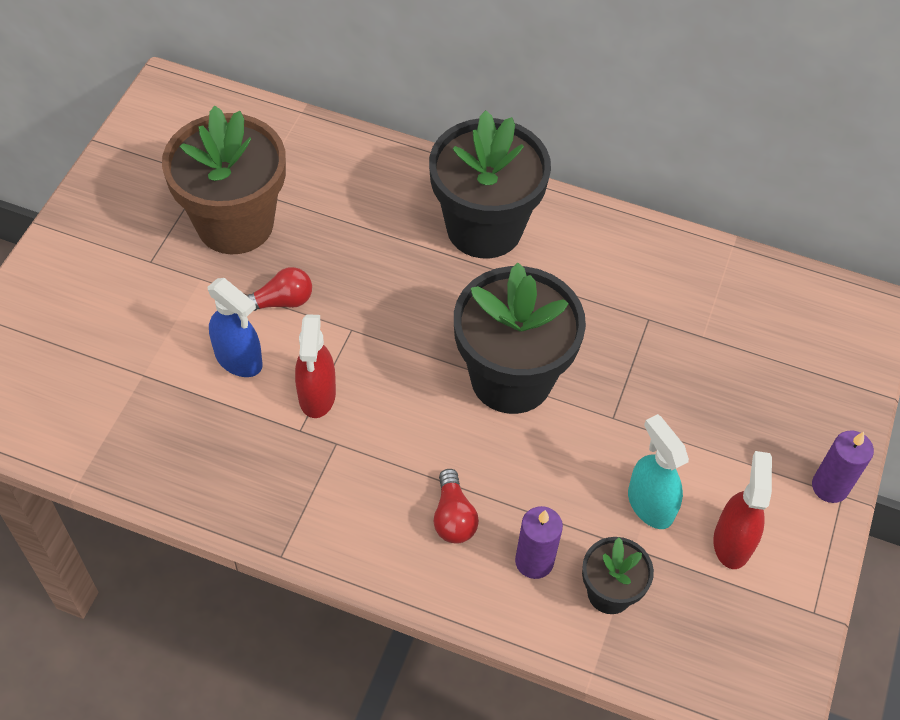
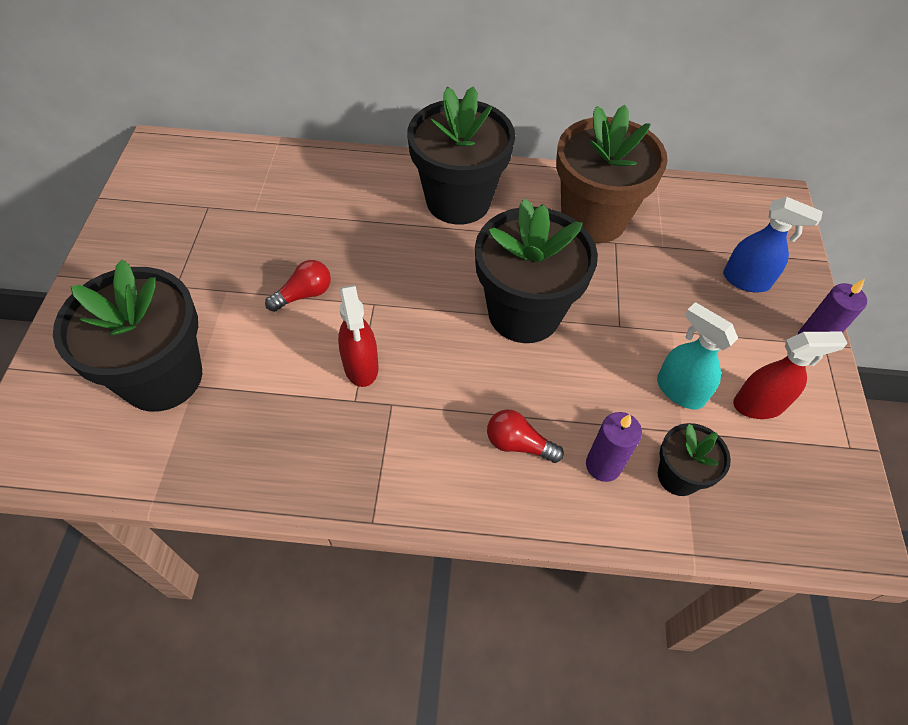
camera: 15 degrees left, 0 degrees up
brown flower pot [162,105,286,254] -> brown flower pot moved to [556,105,668,243]
blue spray bottle [208,278,262,377] -> blue spray bottle moved to [723,197,823,292]
red light bulb [433,469,479,544] -> red light bulb turned 135 degrees clockwise [487,409,564,463]
red spray bottle [713,451,772,569] -> red spray bottle turned 90 degrees clockwise [733,332,847,419]
none -> black flower pot [53,259,202,412]

